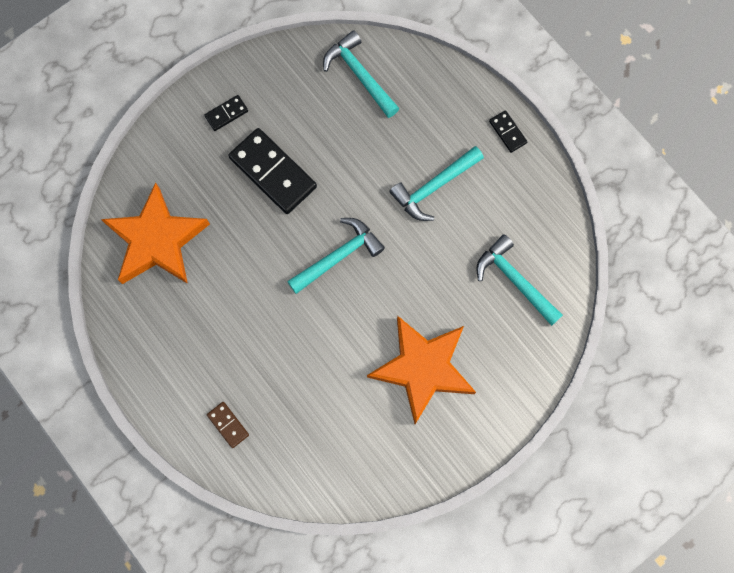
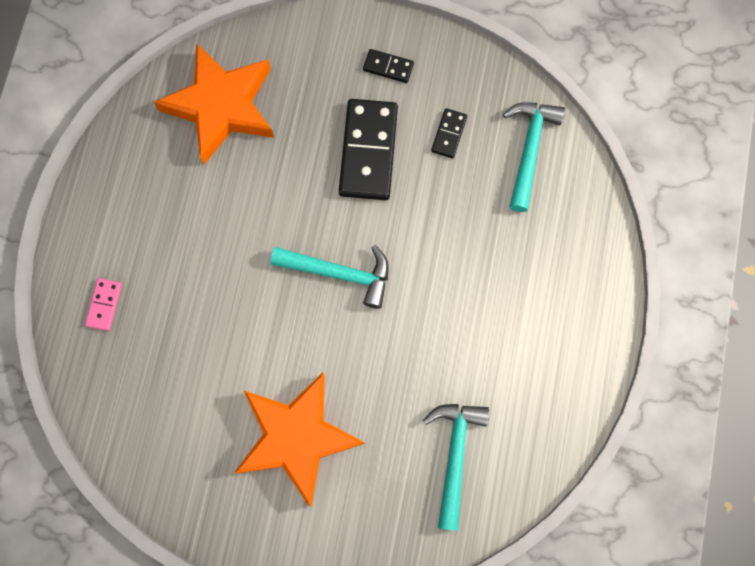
camera: 50 degrees right, 0 degrees up
brown domino [207,402,249,448] -> pink domino [85,278,122,331]
turquoise hammer [389,146,484,221] -> none
black domino [489,110,527,153] -> black domino moved to [431,108,467,158]

